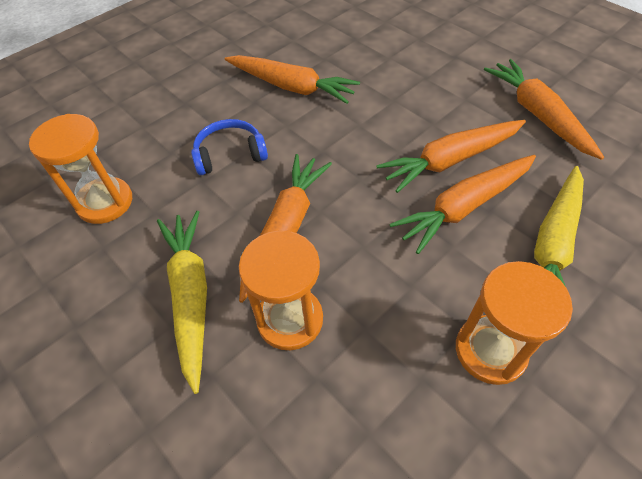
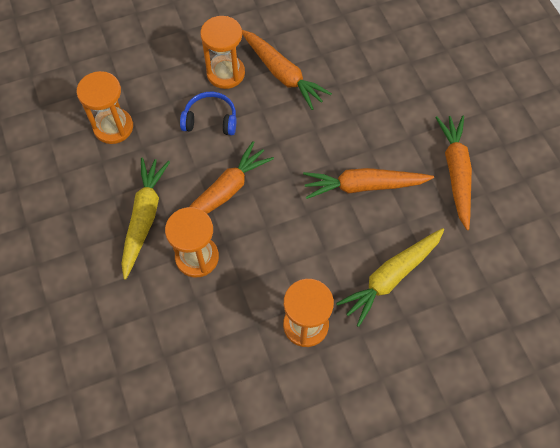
camera: 20 degrees right, 10 degrees up
orange carrot [389,155,536,254] -> none
none -> orange hourglass [200,16,245,89]

